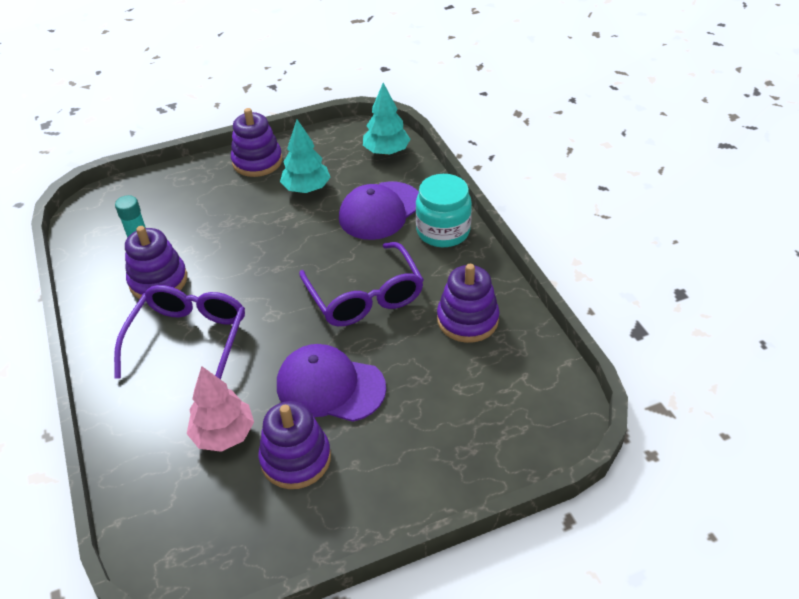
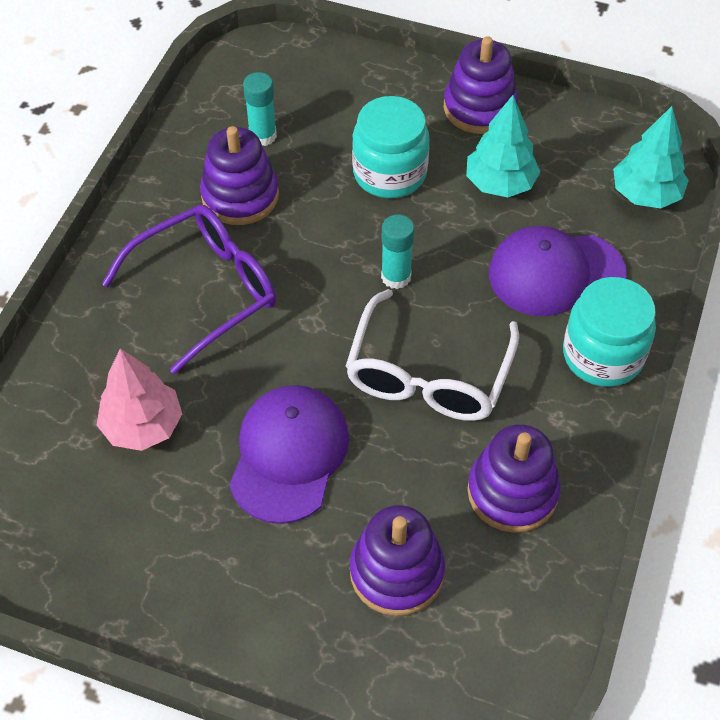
camera: 40 degrees right, 10 degrees up
purple stacking toy [258,401,331,489] -> purple stacking toy moved to [350,505,445,616]
purple cap [277,344,386,422] -> purple cap turned 45 degrees clockwise [229,385,349,524]
purple glasses [299,242,424,326] -> white glasses [346,289,519,421]
none -> turquoise jar [352,96,429,198]
none -> turquoise glue stick [381,214,415,289]

